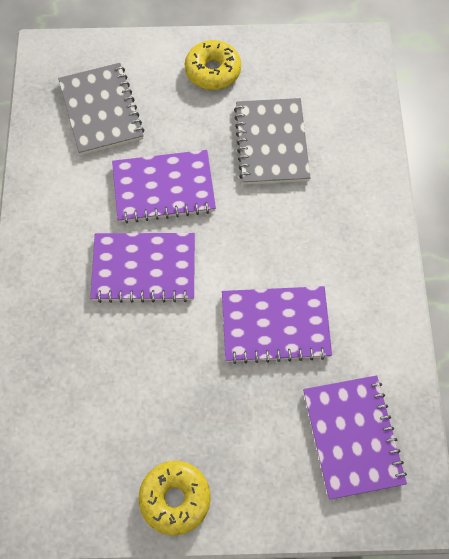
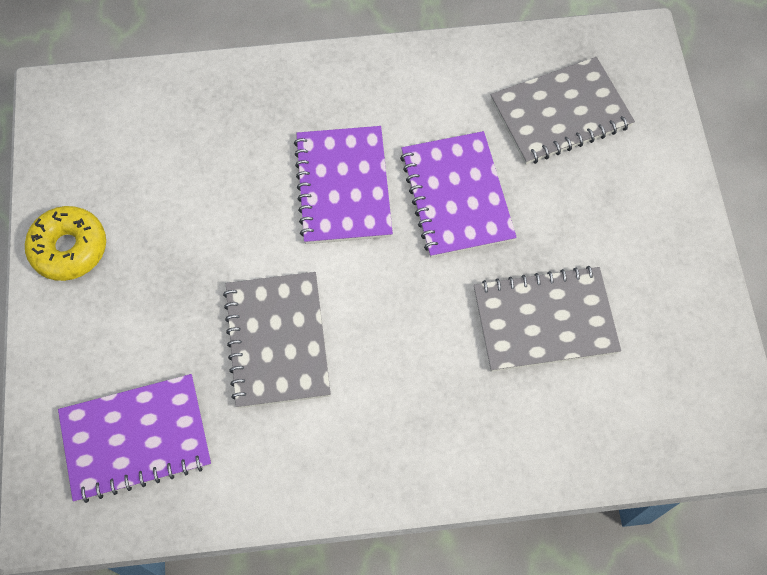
camera: 85 degrees right, 0 degrees up
yellow donut [185,40,241,90] -> none
purple notebook [222,286,332,364] -> grey notebook [223,272,331,408]

